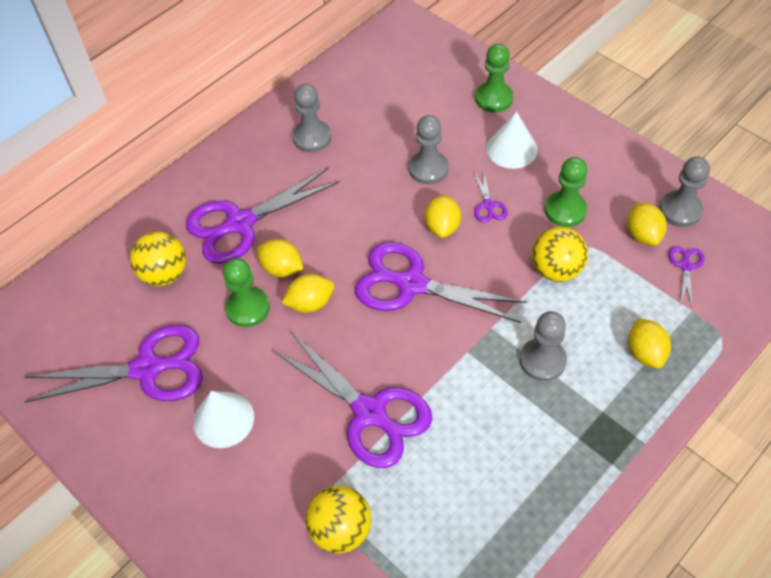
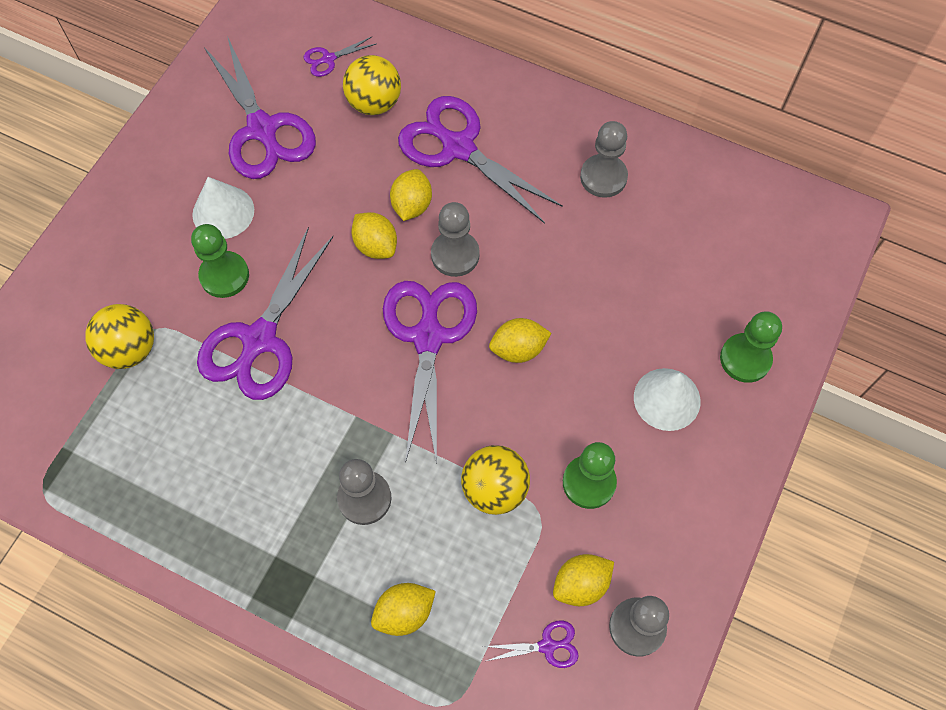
camera: 70 degrees right, 10 degrees up
green pawn [223,258,270,327] -> green pawn moved to [191,224,249,298]
grey pawn [409,115,449,185] -> grey pawn moved to [431,202,480,277]
purple scissors [473,169,508,223] -> purple scissors moved to [304,37,376,77]

